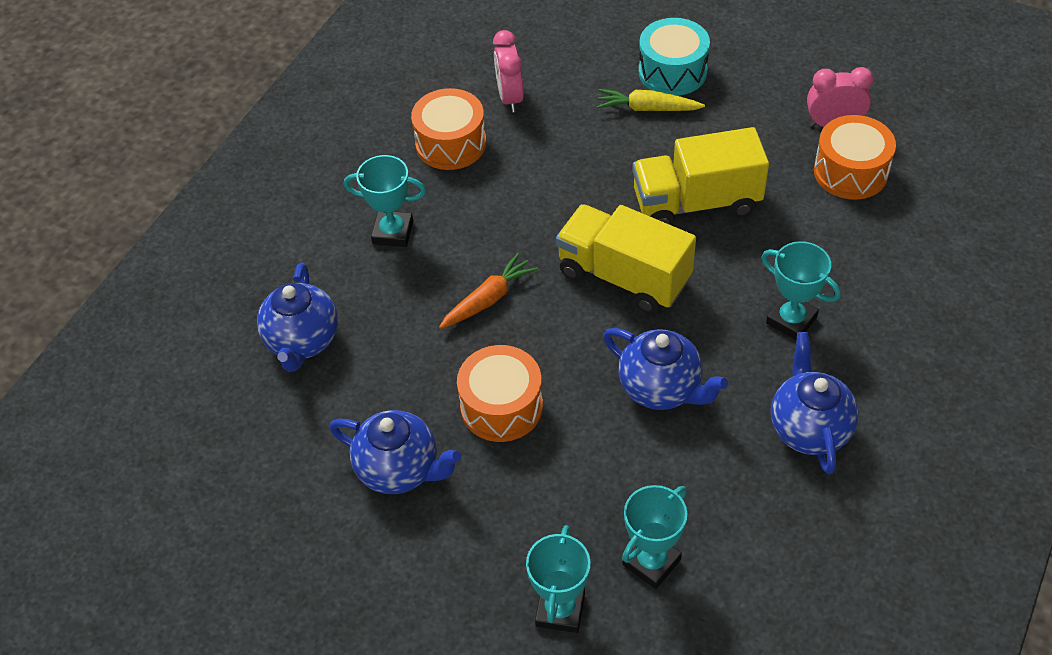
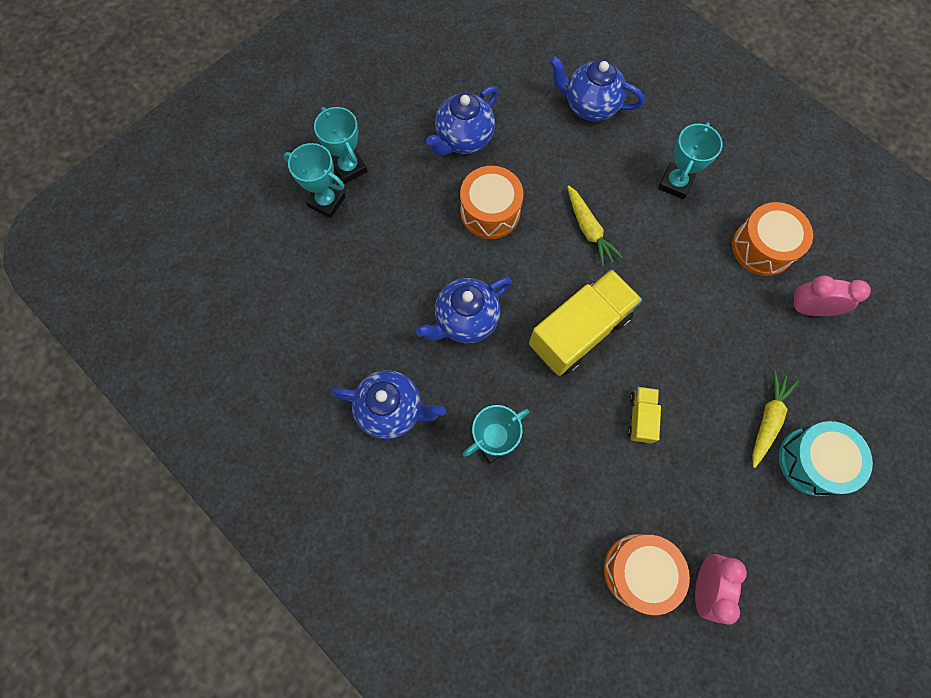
camera: 105 degrees right, 20 degrees up
orange carrot [439,253,538,329] -> yellow carrot [567,185,623,267]
turquoise trophy [622,485,687,589] -> turquoise trophy moved to [314,107,368,184]
yellow truck [632,127,769,225] -> yellow truck [628,387,661,444], size x0.47

